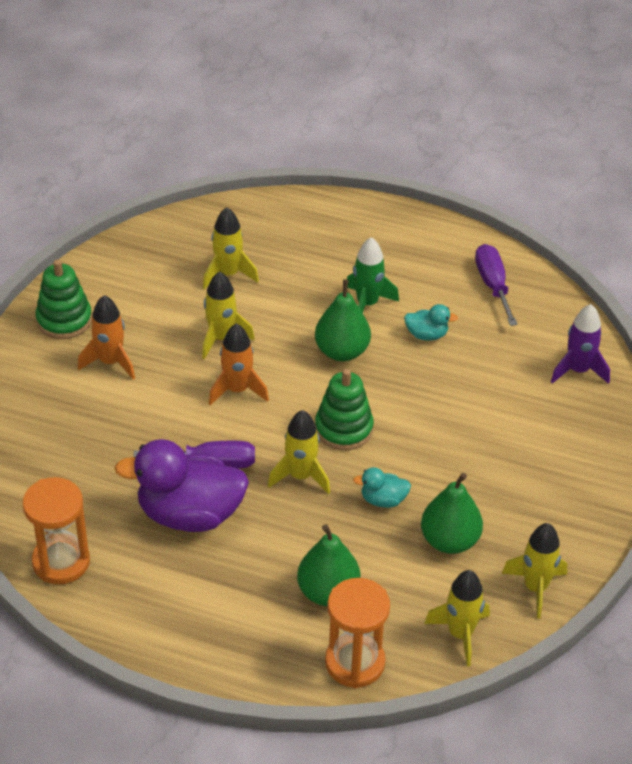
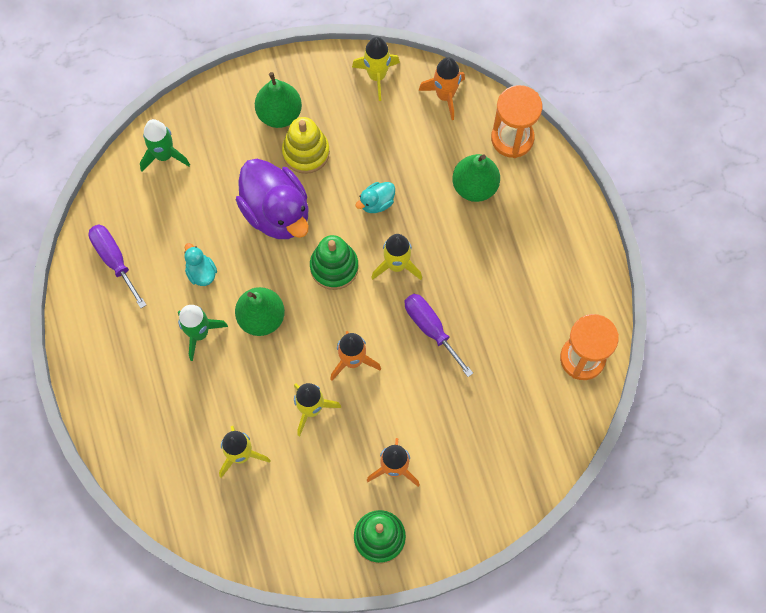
camera: 125 degrees left, 25 degrees up
purple duck [114,439,249,532] -> purple duck moved to [236,159,309,239]
turquoise duck [353,467,411,508] -> turquoise duck turned 90 degrees clockwise [355,182,395,213]
green pear [421,473,483,554] -> green pear moved to [255,72,302,128]
yellow rocket [424,570,490,666] -> orange rocket [418,57,465,120]
purple screwdriver [475,244,518,326] -> purple screwdriver turned 105 degrees clockwise [88,225,146,308]
purple rocket [551,304,610,384] -> green rocket [140,119,190,172]
none -> yellow stacking toy [282,117,330,174]

